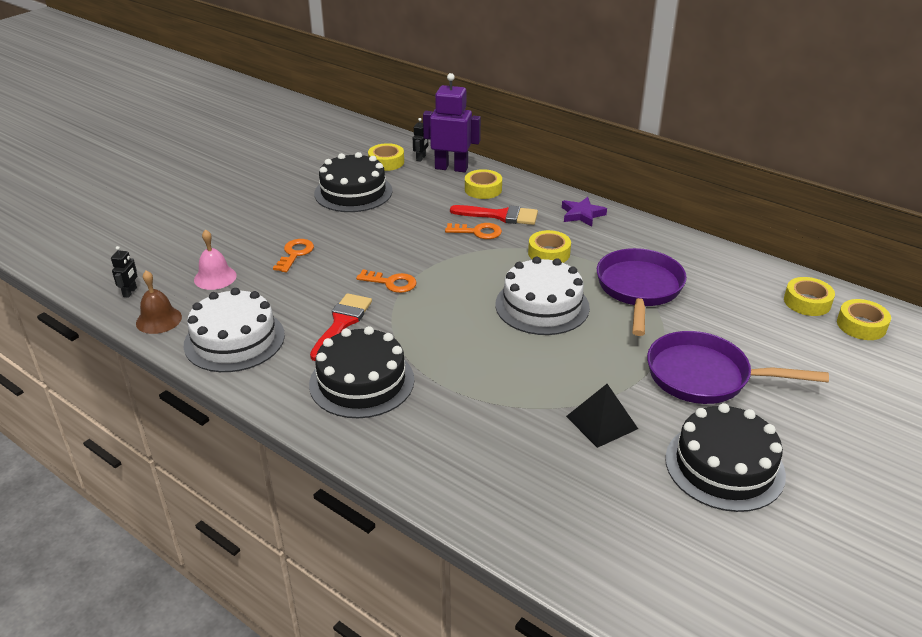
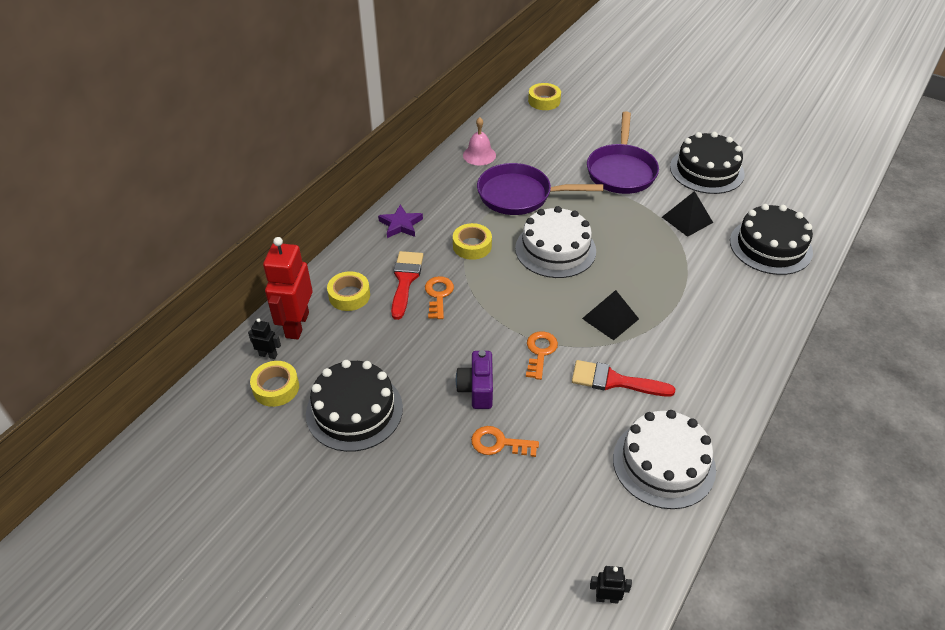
camera: 95 degrees left, 10 degrees up
brown bell [136,270,182,334] -> none
pink bell [194,229,237,290] -> pink bell moved to [463,117,496,166]
black cake [309,326,414,418] -> black cake moved to [730,204,813,275]
purple robot [423,73,481,172] -> red robot [263,237,312,340]
yellow tape [784,277,835,316] -> none
none -> purple camera [456,350,493,409]
none -> black pyramid [582,290,639,340]

